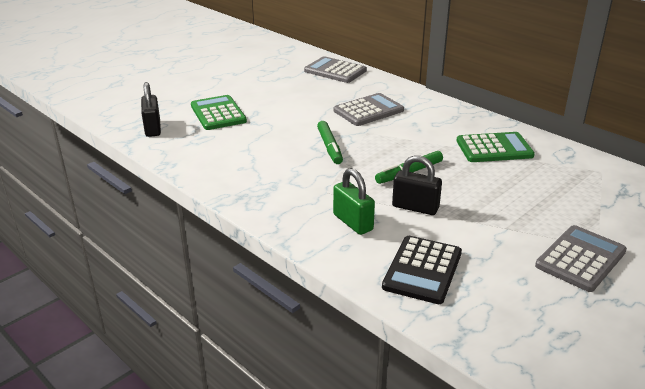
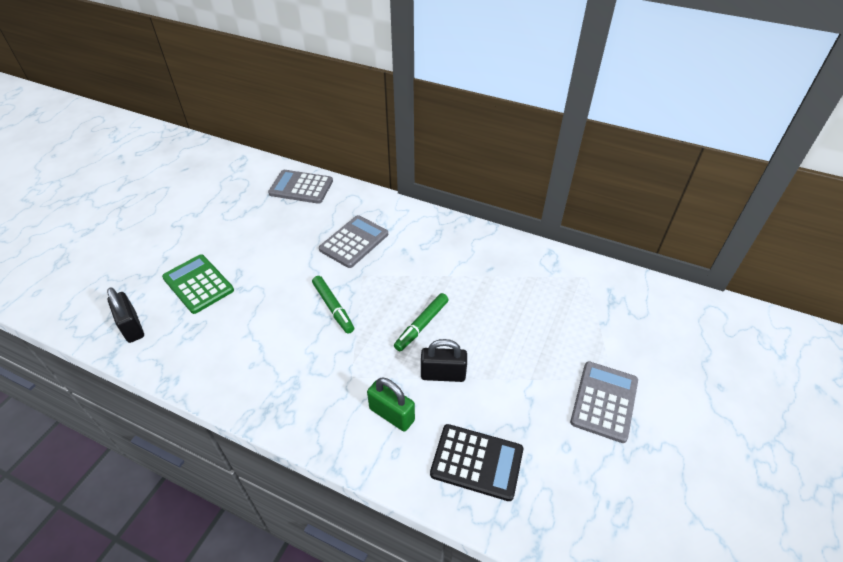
camera: 20 degrees left, 15 degrees up
black calculator [382,236,462,304] -> black calculator turned 75 degrees counterclockwise [430,424,523,501]
green calculator [456,132,535,162] -> none

